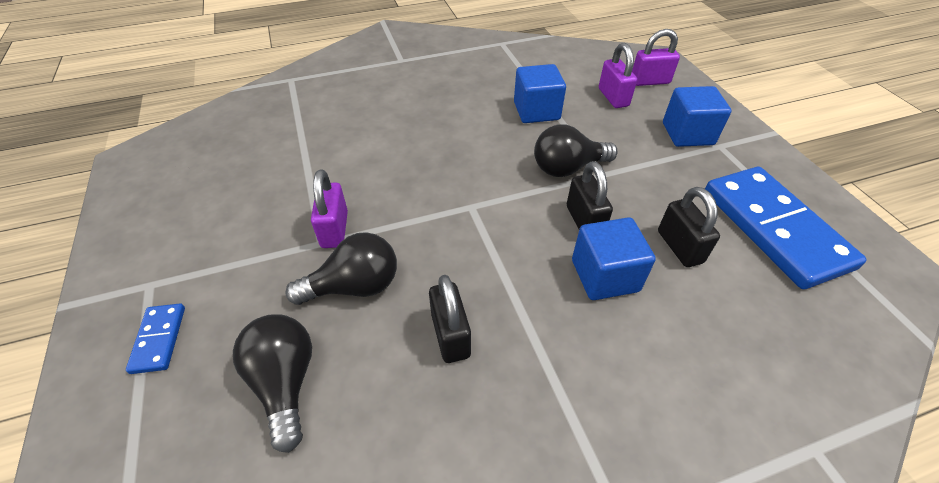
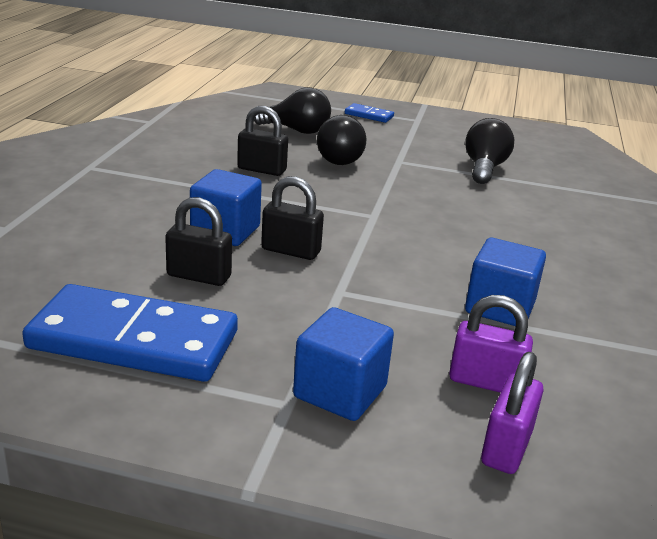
camera: 120 degrees right, 20 degrees down
purple padlock [311,169,348,248] -> none
black light bulb [534,124,618,177] -> black light bulb moved to [465,118,514,184]

